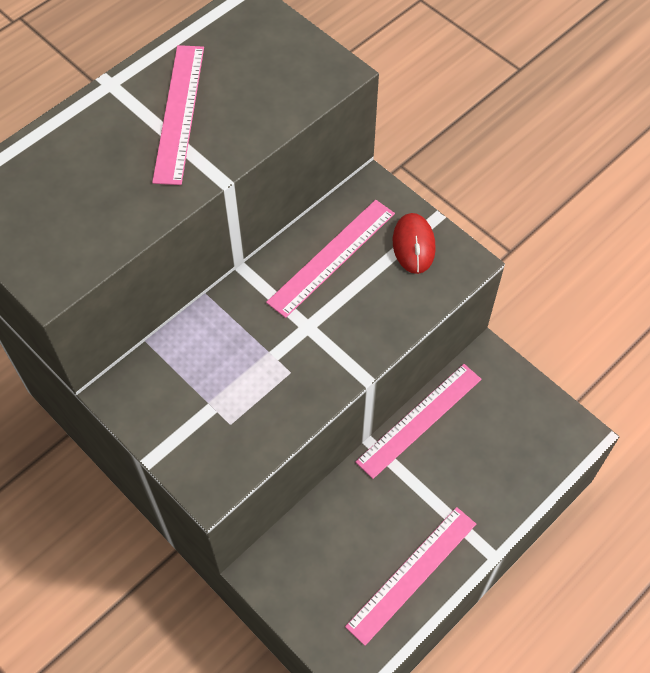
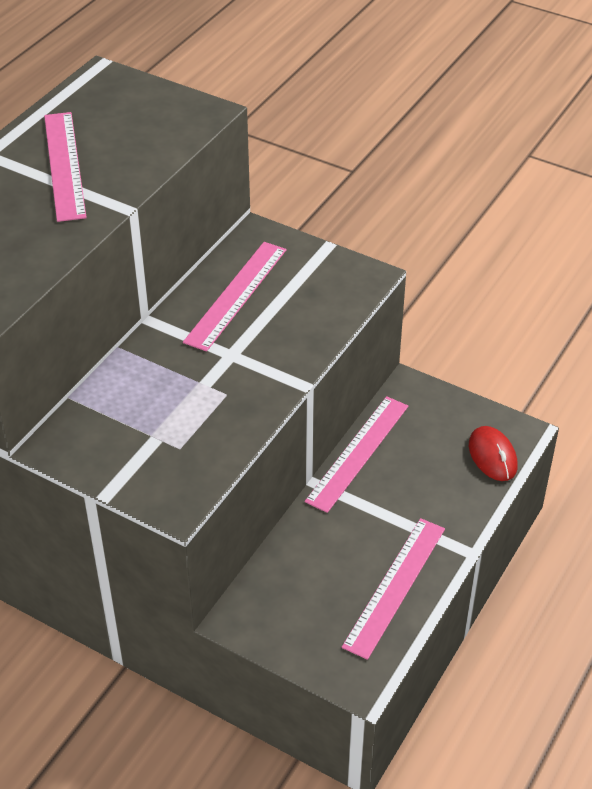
camera: 15 degrees left, 15 degrees down
red mouse [393,213,436,274] -> red mouse moved to [469,426,517,481]

